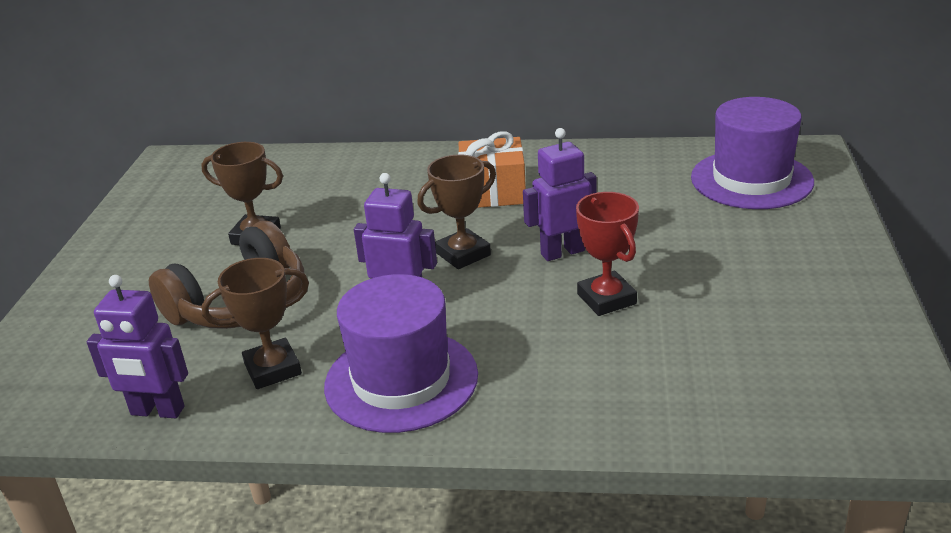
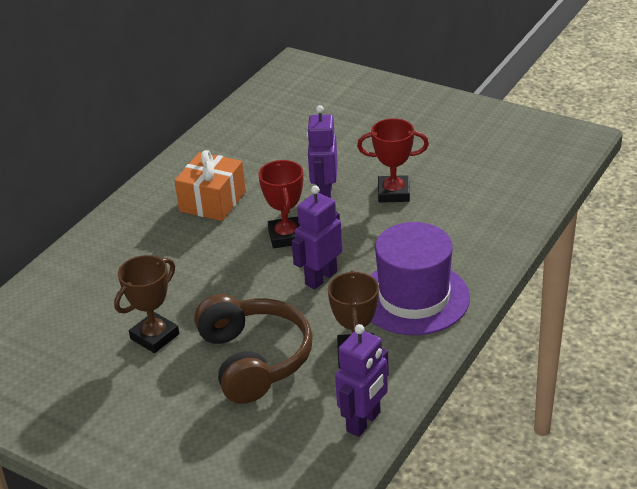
camera: 65 degrees left, 5 degrees up
brown trophy [417,155,496,269] -> red trophy [258,160,303,248]
purple hat [691,97,814,209] -> none

